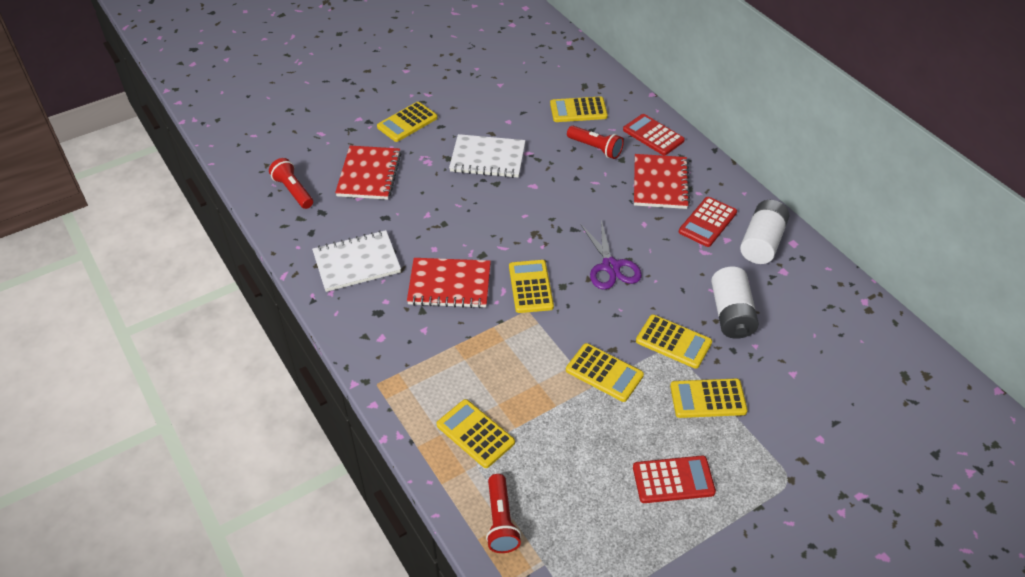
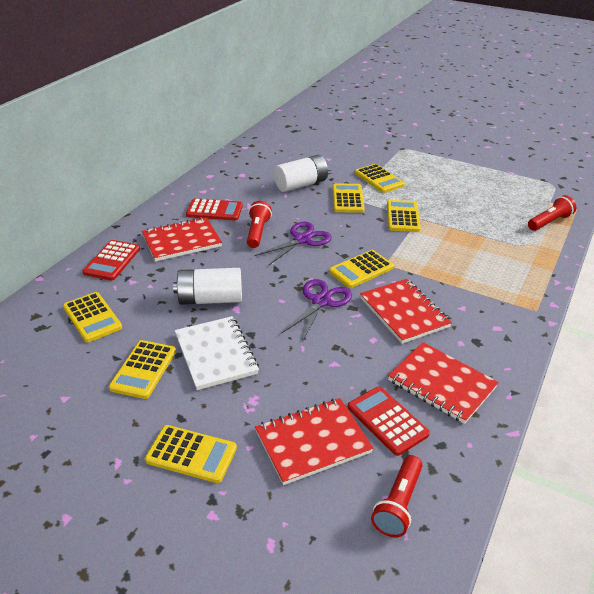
camera: 120 degrees left, 10 degrees down
white notebook [312,230,401,292] -> red notebook [388,342,499,424]
yellow calculator [437,399,515,468] -> yellow calculator moved to [109,340,176,399]
red flashlight [567,126,624,159] -> red flashlight moved to [247,201,272,248]
red calculator [633,456,716,503] -> red calculator moved to [348,387,430,456]
white battery [740,200,789,264] -> white battery moved to [173,268,242,305]
none -> purple scissors [281,279,352,342]

